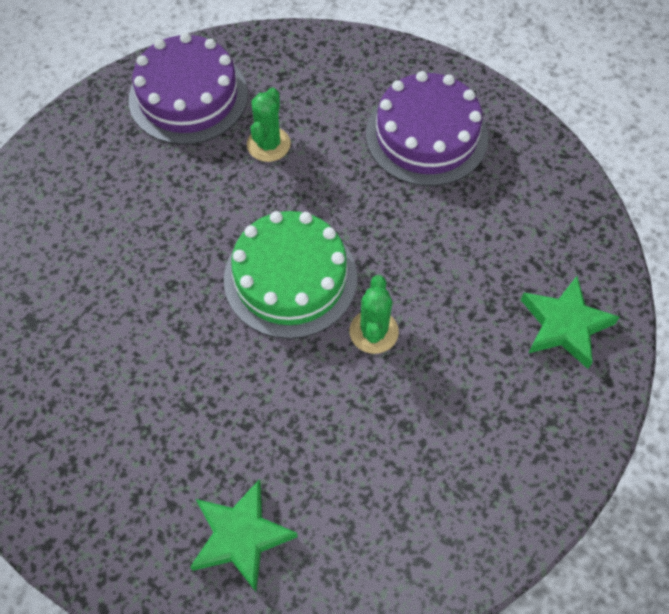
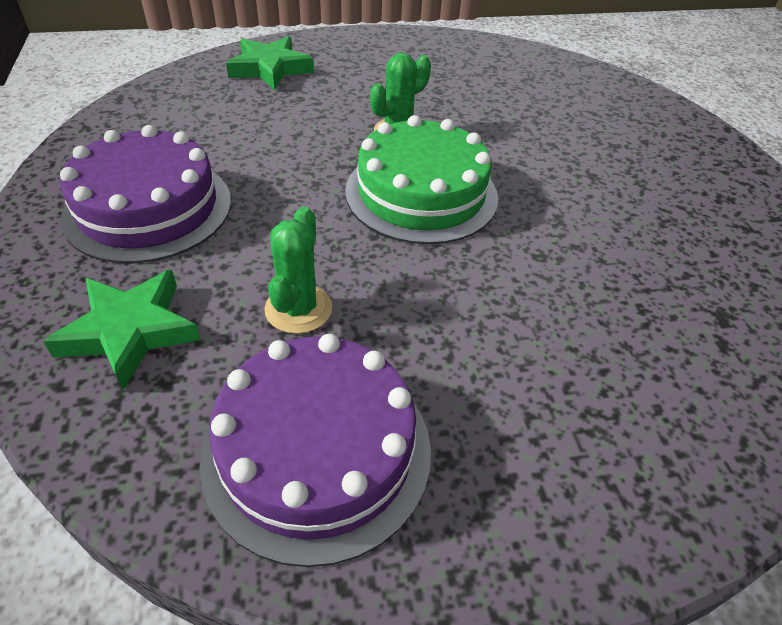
camera: 140 degrees left, 15 degrees down
green star [190,479,298,592] -> green star moved to [43,270,201,390]
green cactus [247,87,291,162] -> green cactus turned 45 degrees counterclockwise [264,206,332,334]

